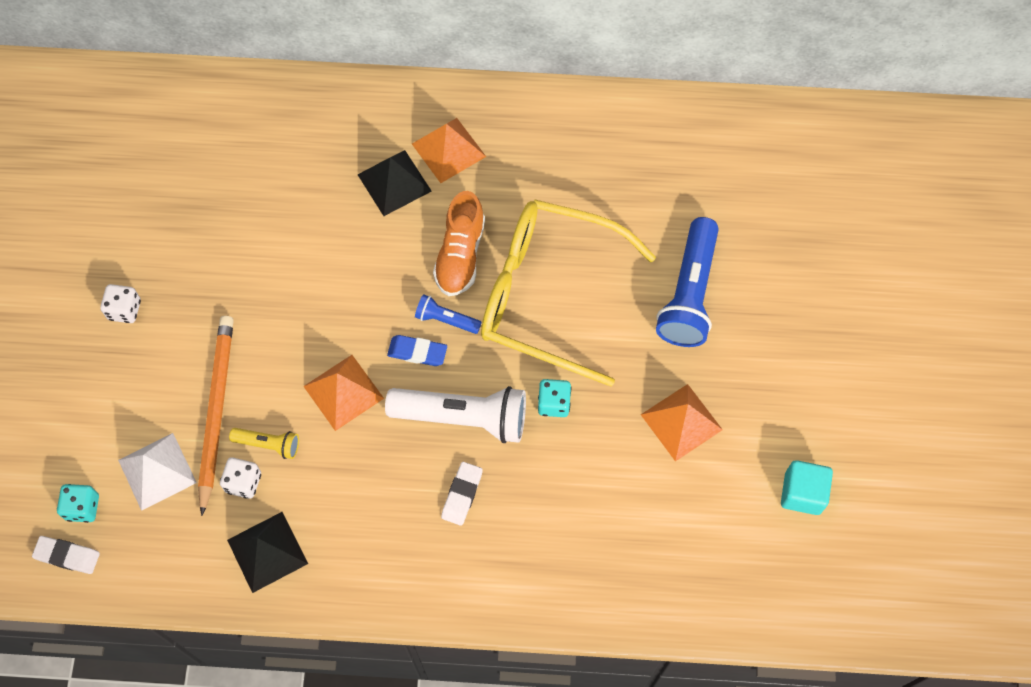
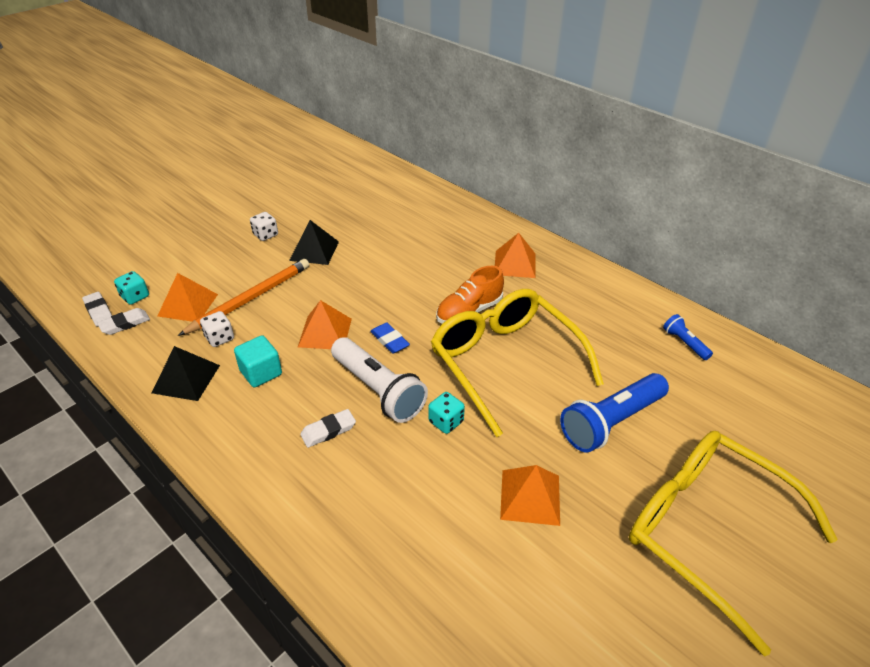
camera: 40 degrees right, 25 degrees down
white pyramid [118,433,197,511] -> orange pyramid [158,273,218,322]
yellow flashlight [229,428,299,459] -> none
black pyramid [358,150,432,216] -> black pyramid moved to [289,220,339,265]
blue flashlight [415,294,482,334] -> blue flashlight moved to [663,314,713,360]
turquoise cube [781,460,833,515] -> turquoise cube moved to [234,335,282,387]
none -> white eraser [97,308,150,335]
none -> yellow glasses [629,431,838,657]

